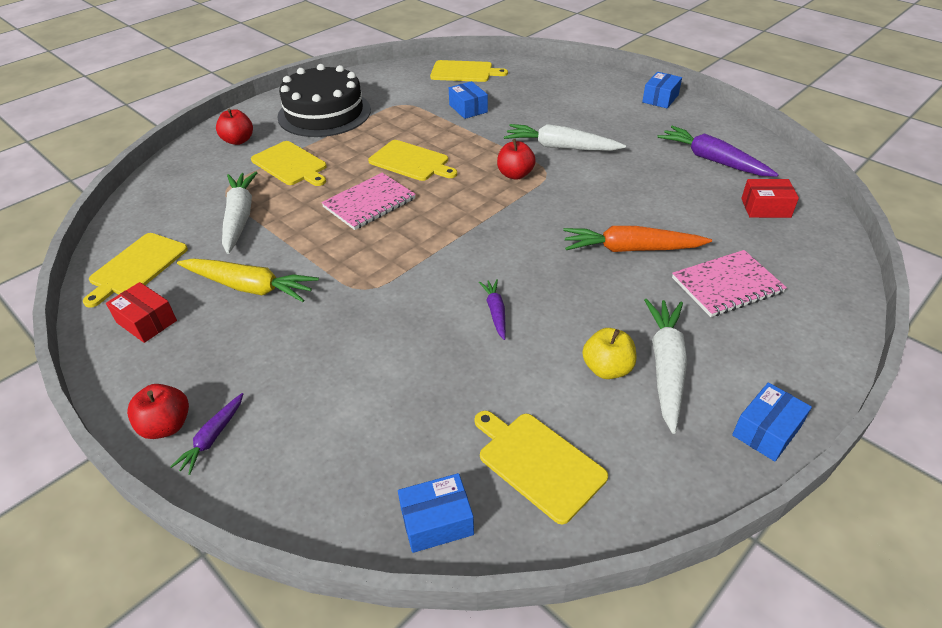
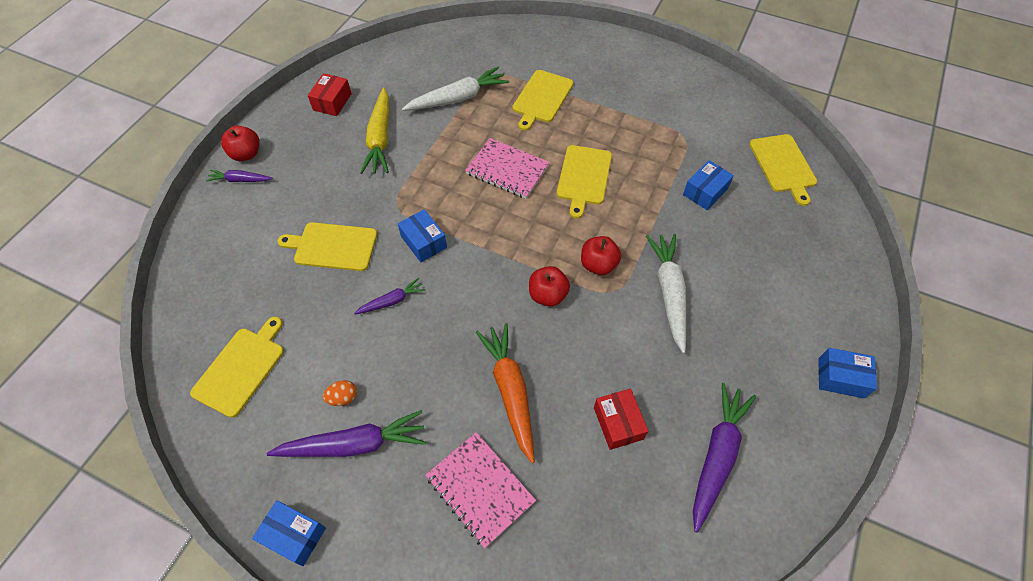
camera: 70 degrees right, 15 degrees up
yellow cutting board [83,233,188,308] -> yellow cutting board moved to [277,222,377,271]
red apple [216,109,253,145] -> red apple moved to [529,266,570,307]
black cake [277,64,371,137] -> none
blue box [398,473,474,553] -> blue box moved to [398,209,447,262]
yellow apple [582,328,636,379] -> orange egg [323,380,357,406]
white carrot [644,299,687,434] -> purple carrot [267,410,426,457]
red box [741,179,799,218] -> red box moved to [594,389,648,450]

